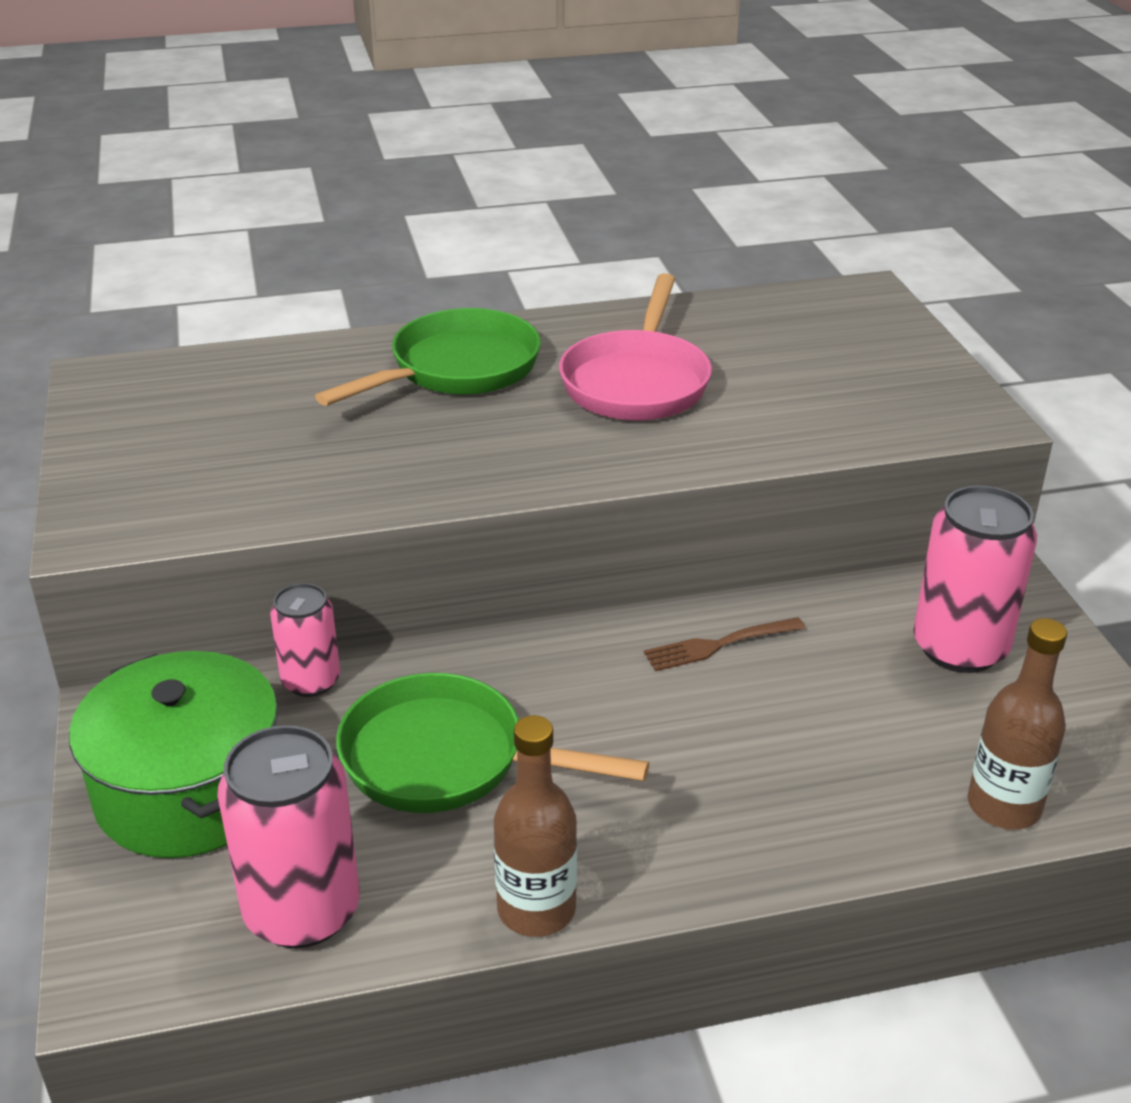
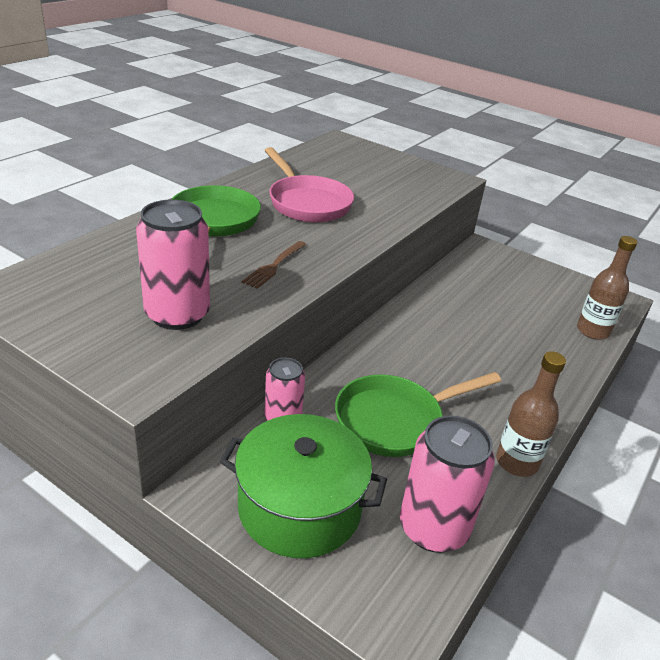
camera: 45 degrees left, 0 degrees up
brown fork [644,617,805,671] -> brown fork moved to [242,241,307,289]
pink can [913,486,1037,673] -> pink can moved to [136,200,210,330]

